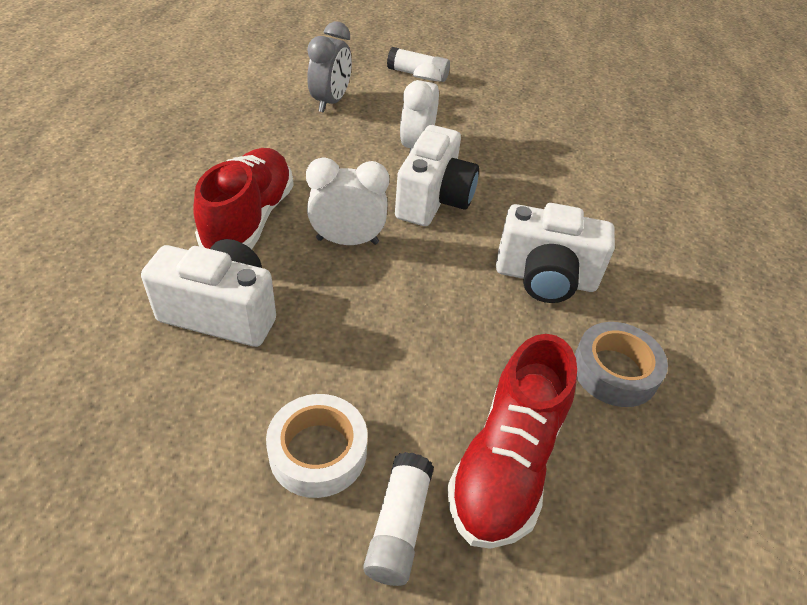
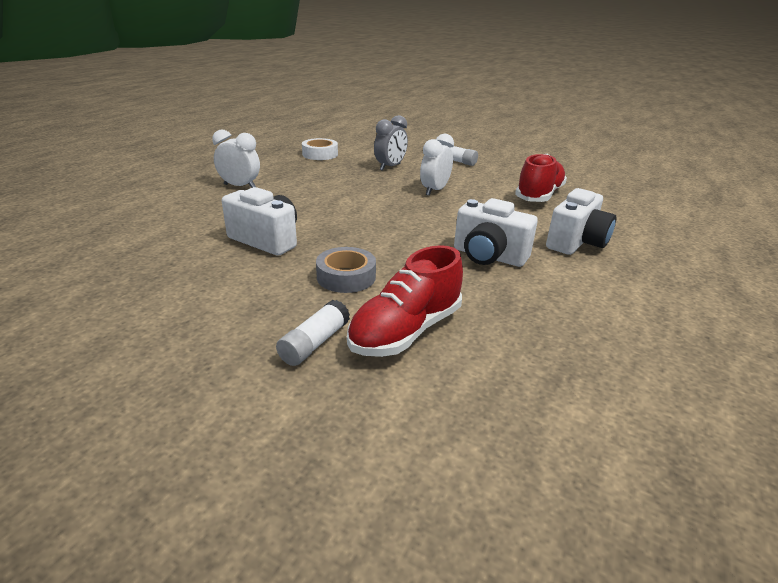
camera: 20 degrees right, 15 degrees down
red shoe [193,148,294,249] -> red shoe moved to [515,154,567,202]
white tape [266,394,368,498] -> white tape moved to [302,138,338,160]
white clock [306,158,389,245] -> white clock moved to [212,130,260,188]
white camera [395,125,479,226] -> white camera moved to [546,188,616,255]
grey tape [574,322,668,407] -> grey tape moved to [316,247,376,293]

